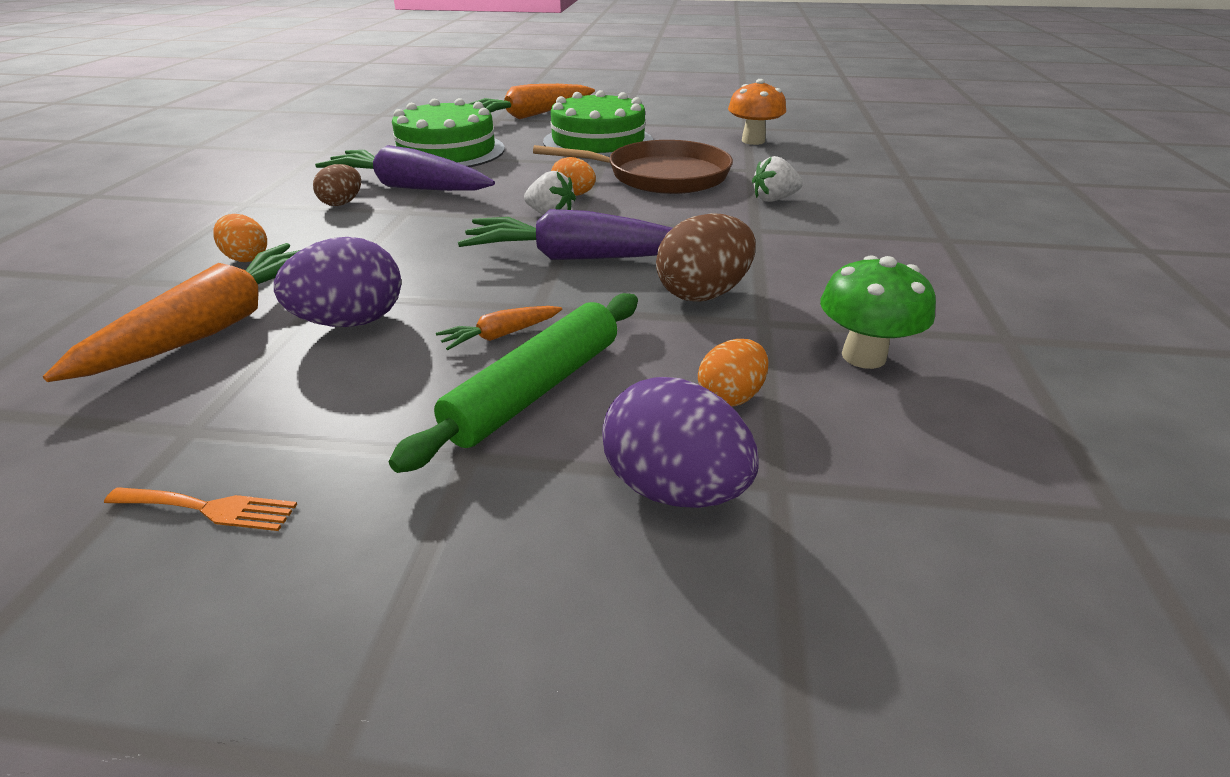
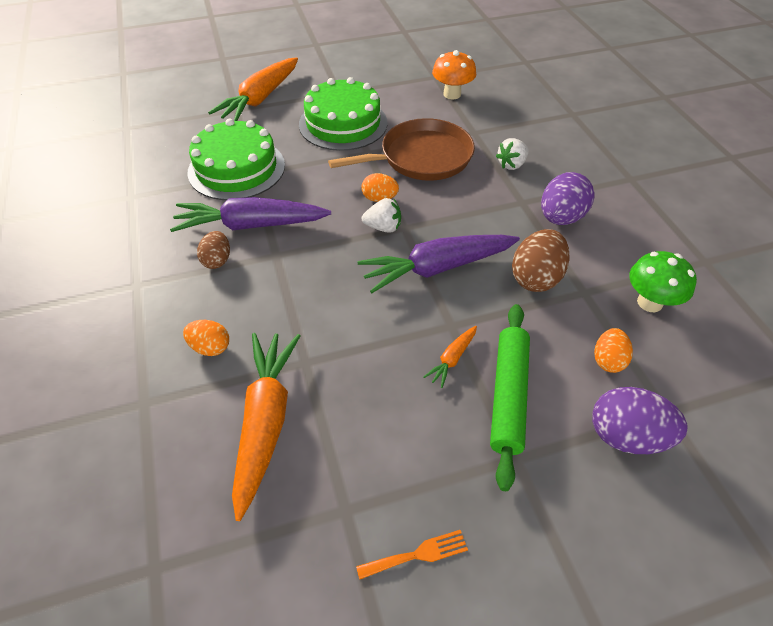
camera: 25 degrees left, 15 degrees up
purple egg [274,237,401,327] -> purple egg moved to [541,172,595,225]

